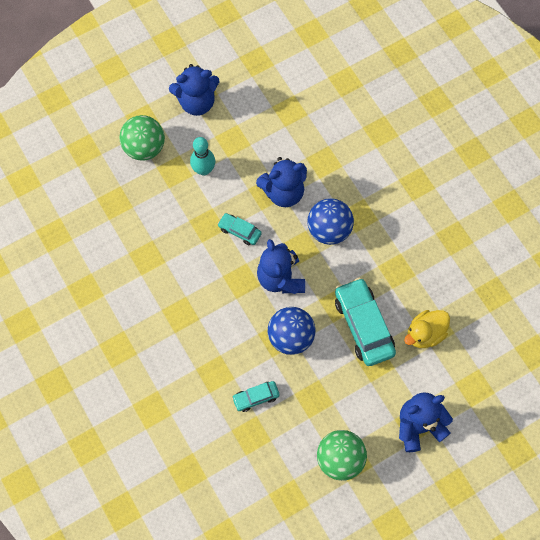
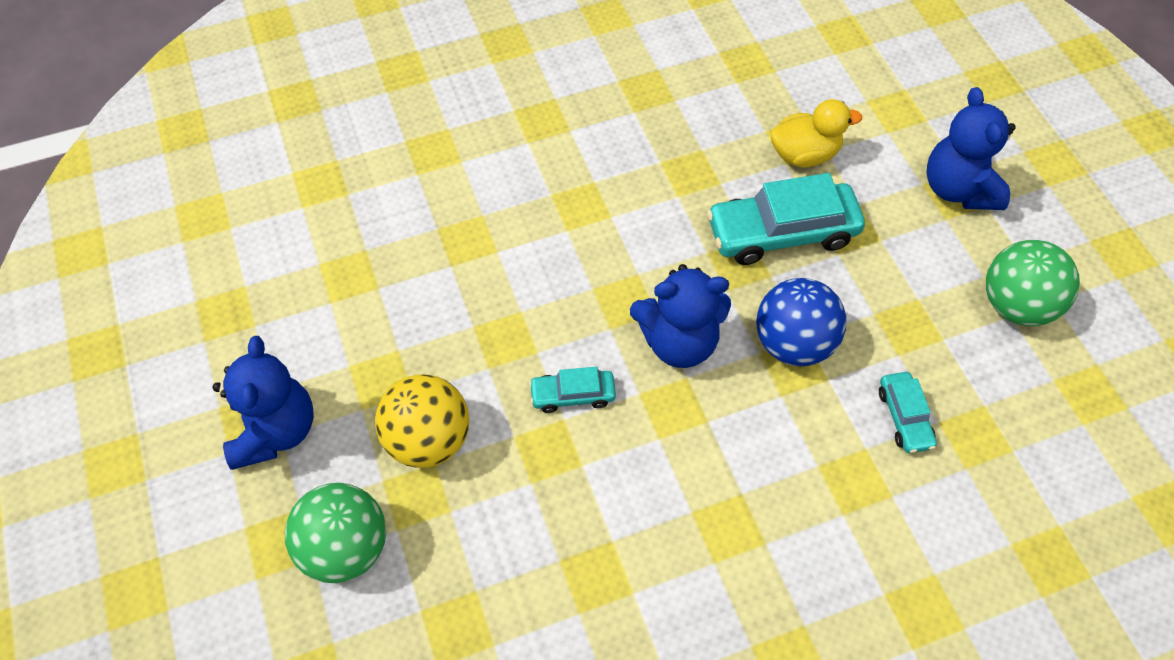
camera: 80 degrees left, 10 degrees down
turquoise bowling pin [190,137,215,176] -> yellow ball [375,374,469,468]
turquoise car [217,213,262,245] -> turquoise car turned 45 degrees clockwise [529,367,616,413]
blue teddy bear [256,157,307,207] -> none
blue ball [307,198,354,245] -> none
yellow duck [404,310,450,348] -> yellow duck turned 75 degrees counterclockwise [770,99,862,168]

